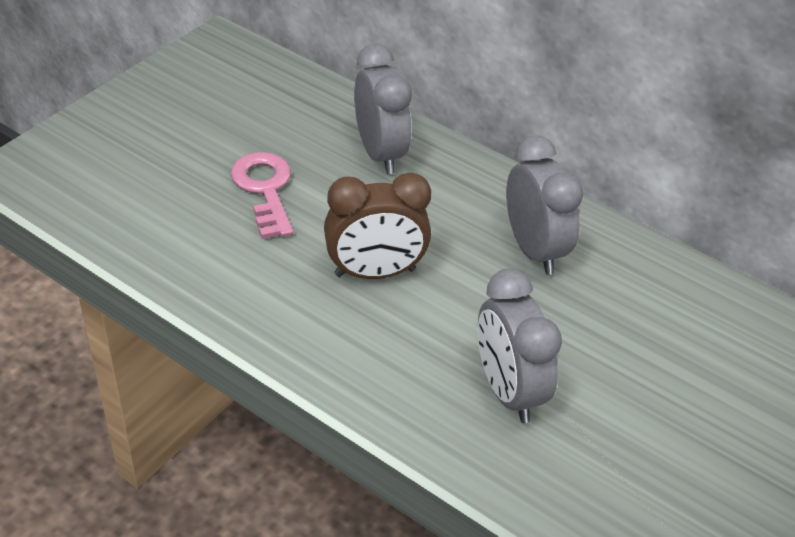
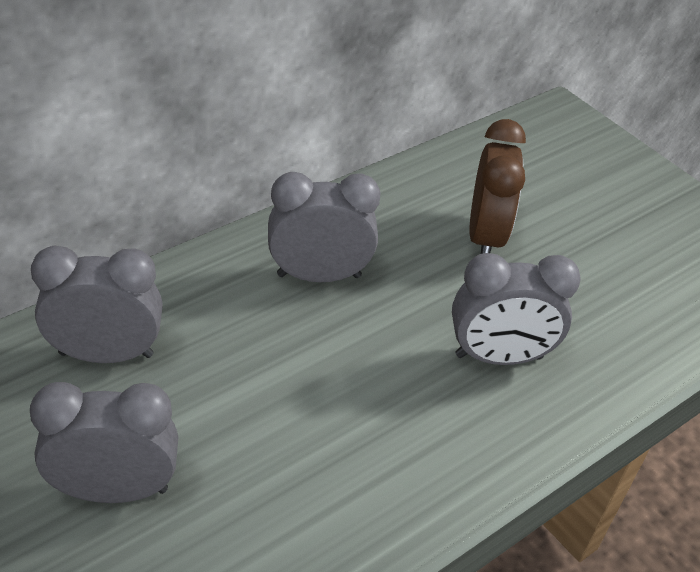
camera: 75 degrees left, 0 degrees up
pink key [231,152,293,239] -> grey clock [30,382,178,503]
brown clock [324,172,431,279] -> brown clock moved to [469,119,526,254]

